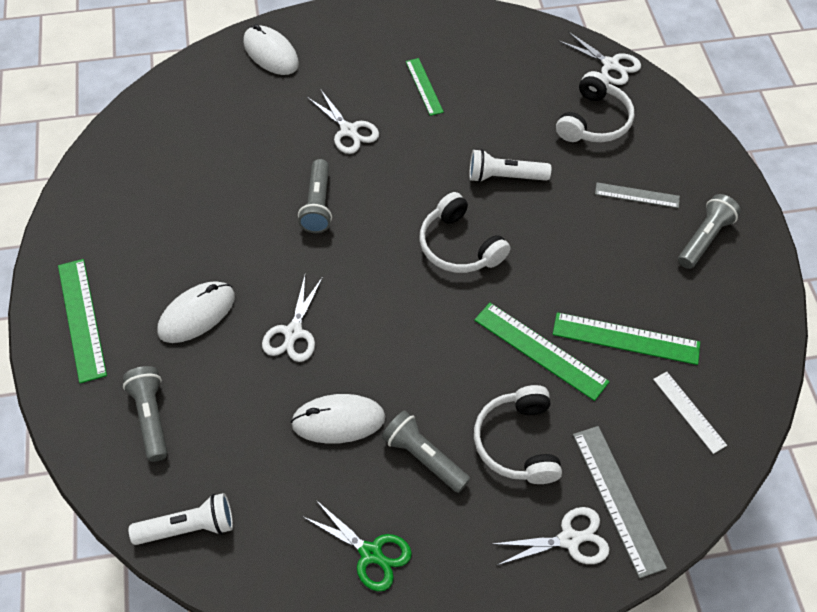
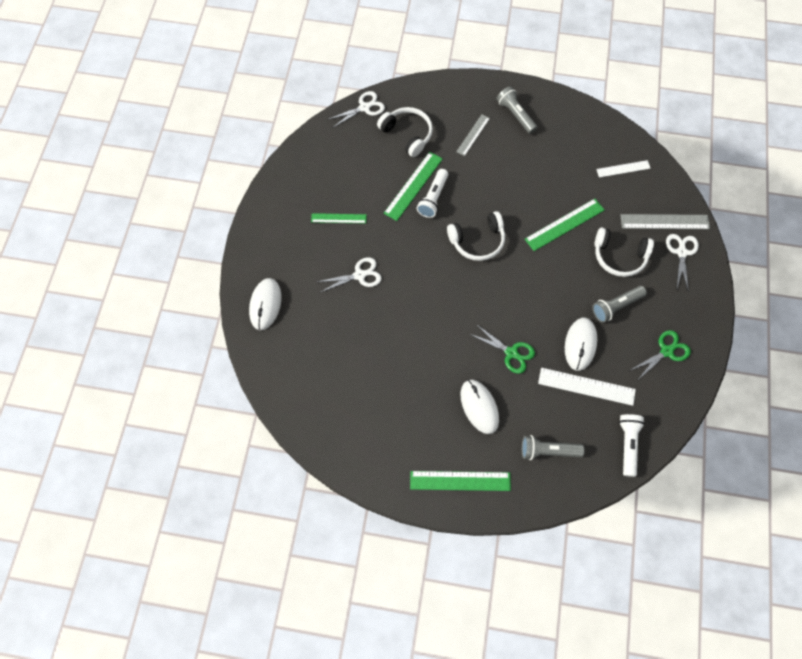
camera: 70 degrees left, 10 degrees up
white mouse [244,24,299,75] -> white mouse turned 60 degrees counterclockwise [249,278,282,330]
white scissors [262,276,323,362] -> green scissors [470,324,535,374]
grey flashlight [298,159,332,233] -> none
green ruler [553,312,700,365] -> green ruler moved to [384,152,443,221]
none -> white ruler [538,368,636,406]

